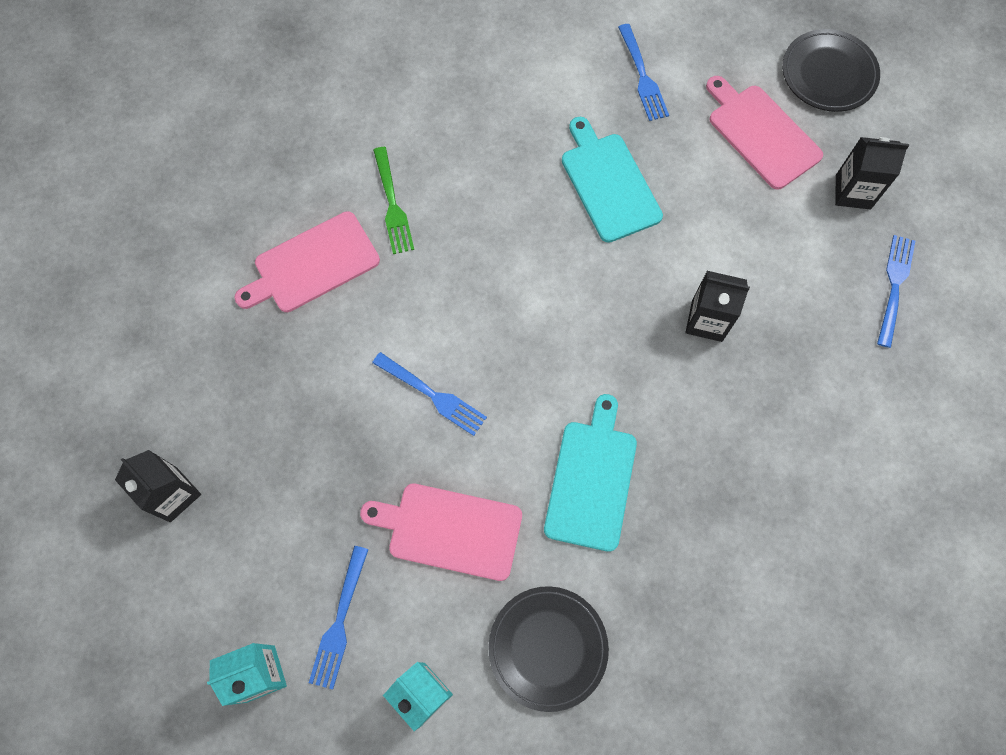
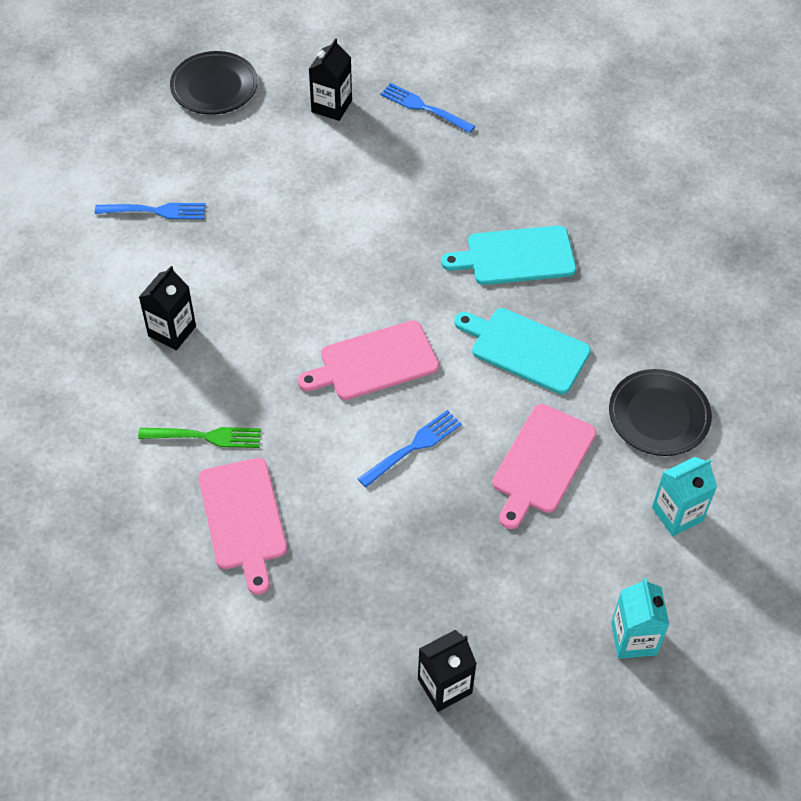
camera: 75 degrees left, 15 degrees down
blue fork [309,546,369,689] -> none
turquoise cutting board [562,117,663,243] -> turquoise cutting board moved to [441,226,576,285]
black carton [685,271,750,342] -> black carton moved to [139,266,196,350]
pink cutting board [706,76,823,190] -> pink cutting board moved to [298,320,439,400]

